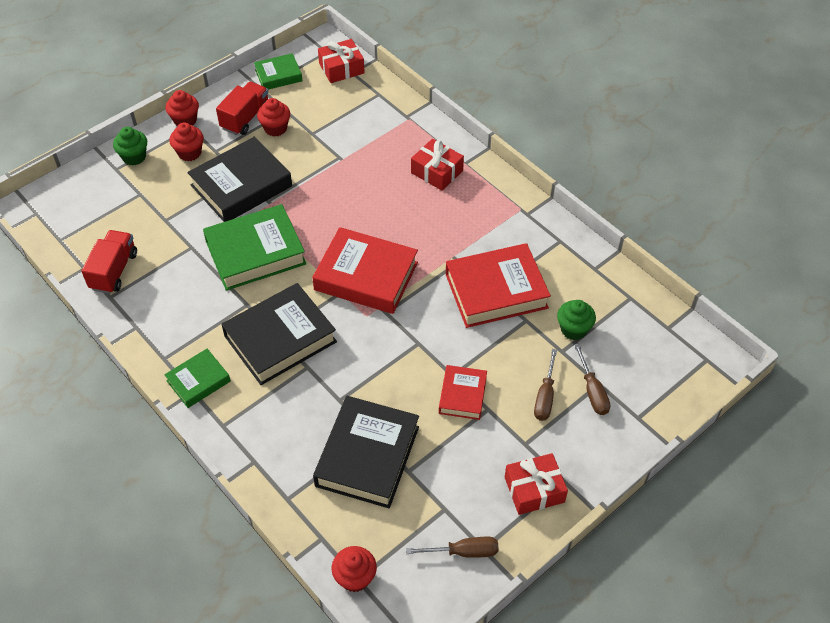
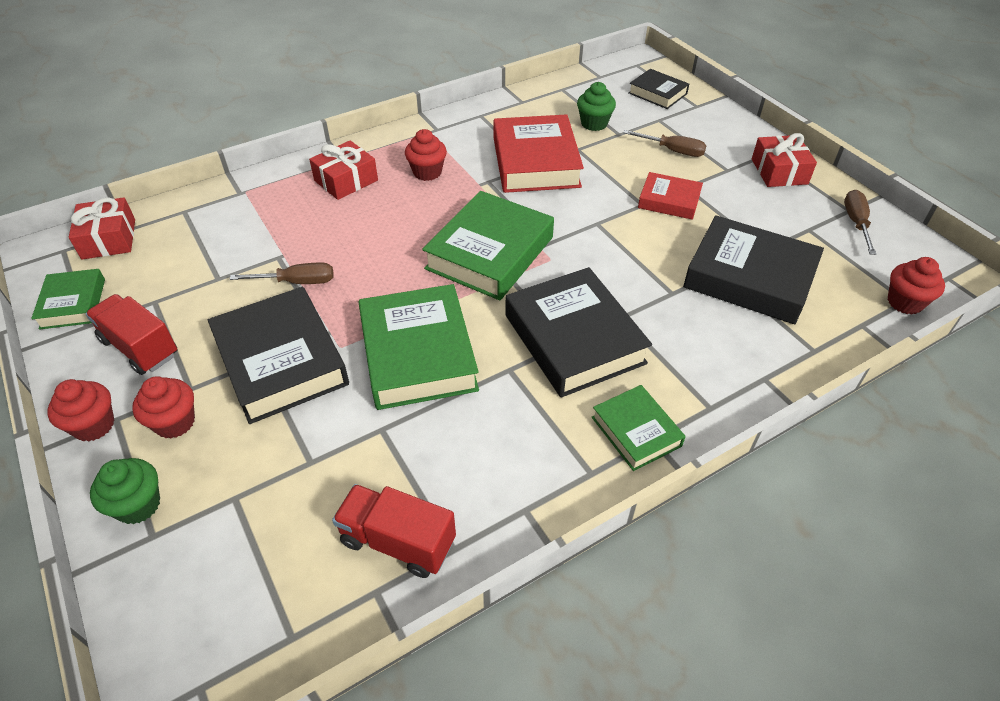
camera: 80 degrees left, 5 degrees down
red cupcake [257,98,290,137] -> red cupcake moved to [405,129,447,181]
red book [312,227,418,314] -> green book [422,191,554,300]
brown screwdriver [574,344,610,415] -> brown screwdriver moved to [230,263,333,284]
none -> black book [628,69,689,109]

